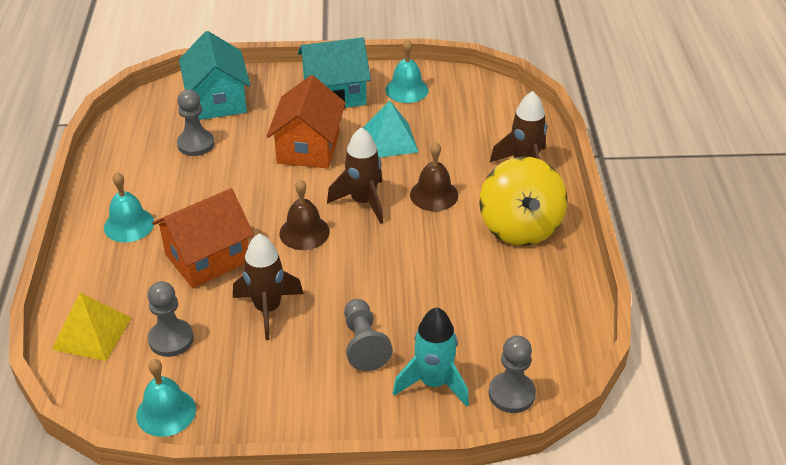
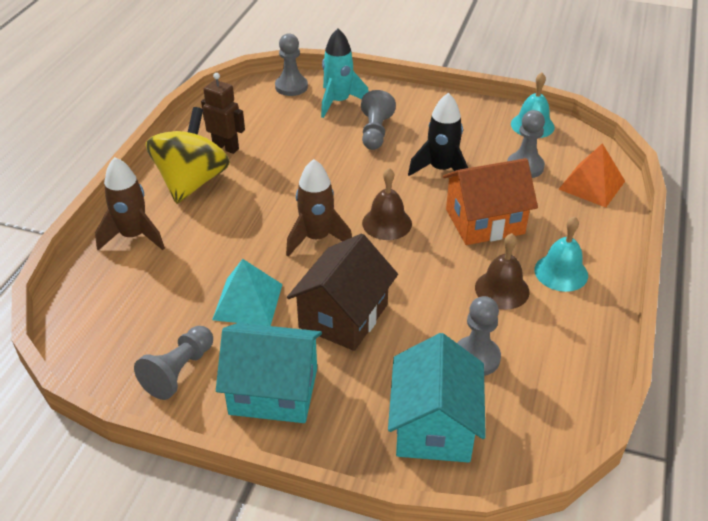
camera: 160 degrees left, 0 degrees up
yellow pyramid [52,293,131,361] -> orange pyramid [559,143,625,207]
brown rocket [233,234,304,340] -> black rocket [408,93,468,176]
orange house [266,75,346,168] -> brown house [287,234,398,351]
turquoise bell [385,39,429,103] -> grey pawn [134,326,213,400]
brown bell [410,142,458,211] -> brown bell moved to [475,233,529,310]
none -> brown robot [201,73,245,154]

